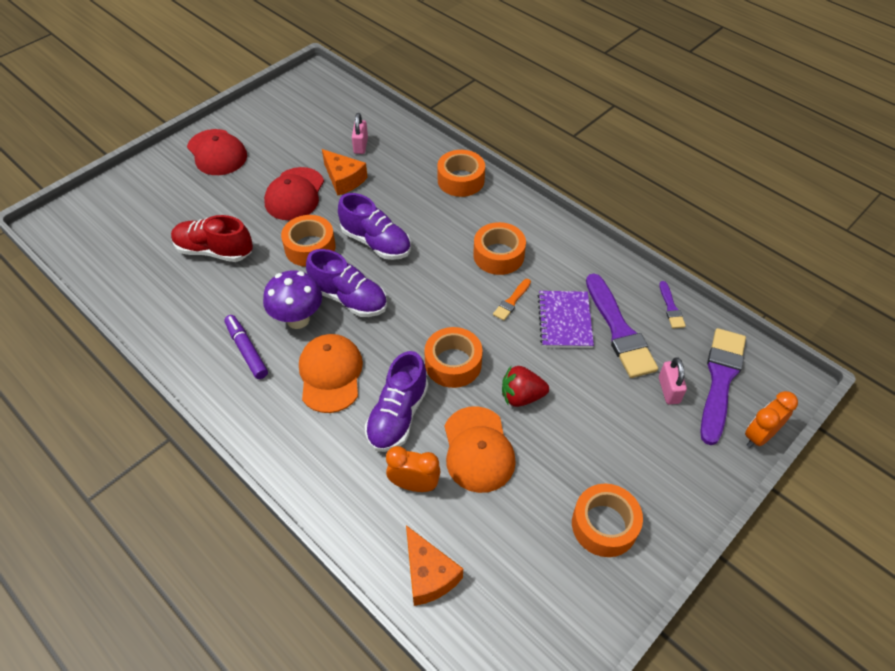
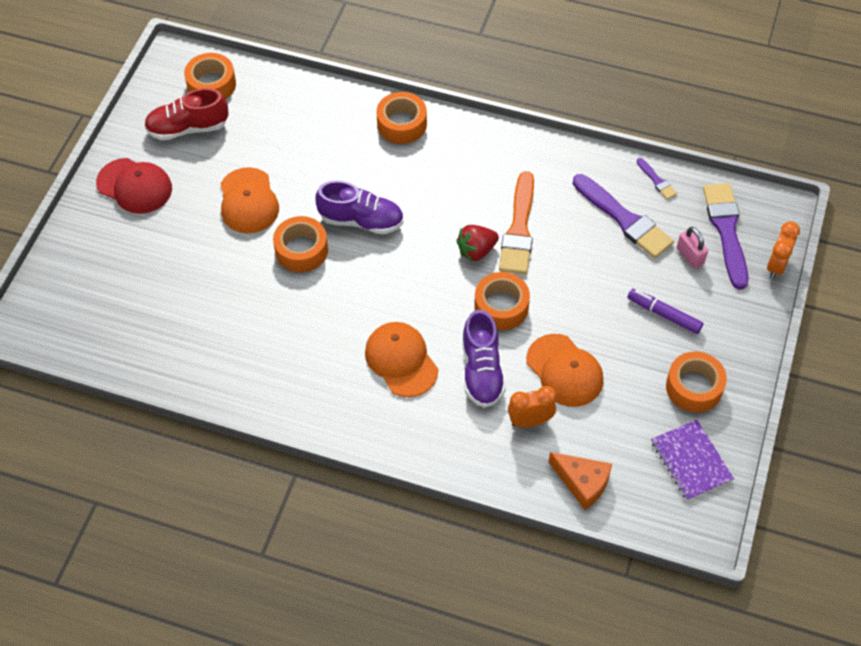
camera: 25 degrees left, 5 degrees up
red shoe [171,215,253,262] -> red shoe moved to [144,88,229,140]
purple marker [224,315,268,379] -> purple marker moved to [628,289,703,334]
purple mushroom [263,270,322,329] -> none
red cap [264,167,324,220] -> orange cap [221,167,279,233]
purple shoe [306,249,387,317] -> none
orange cheese [322,149,368,196] -> none
pink padlock [352,113,368,154] -> none
orange tape [473,222,526,275] -> orange tape moved to [184,53,236,99]
orange brush [493,279,531,321] -> orange brush [499,171,534,274], size x2.14
red strawberry [502,366,549,407] -> red strawberry moved to [456,225,499,262]
purple notebook [538,291,594,348] -> purple notebook moved to [651,420,734,501]

